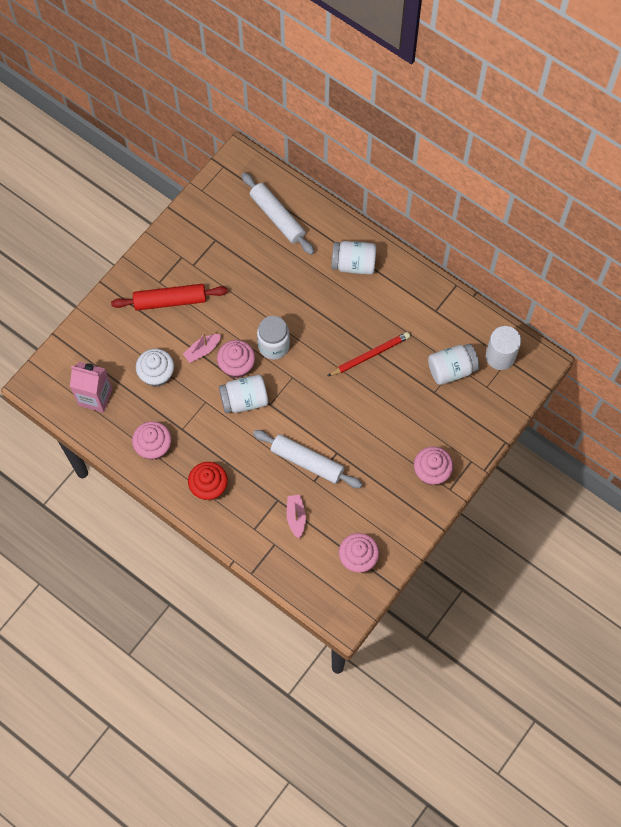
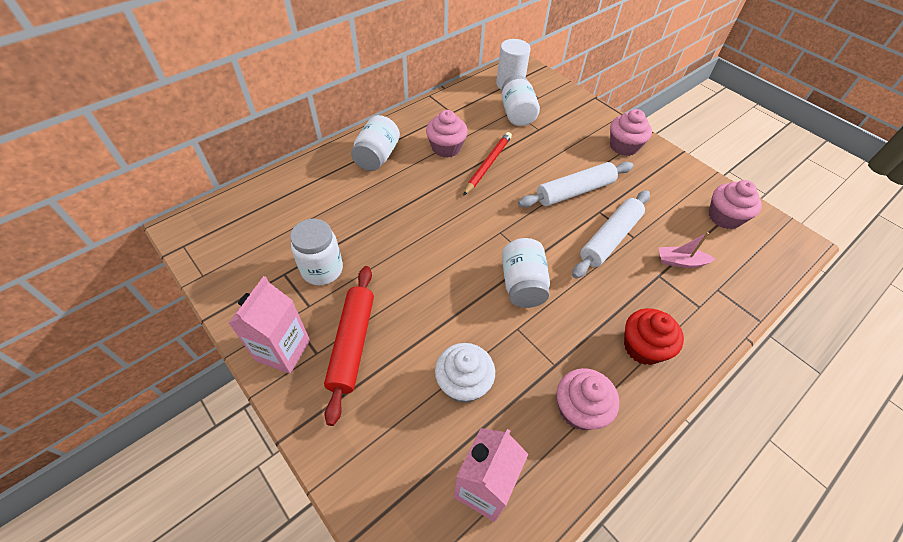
camera: 80 degrees left, 15 degrees down
pink boat [183,333,221,363] -> none
pink cupcake [217,340,255,378] -> pink cupcake moved to [426,110,468,158]
white rolling pin [241,173,314,255] -> white rolling pin moved to [518,162,633,208]
white jar [257,316,290,360] -> white jar moved to [290,219,343,285]
red pencil [328,332,410,376] -> red pencil turned 45 degrees clockwise [463,132,512,196]
none -> pink carton [229,276,310,374]

